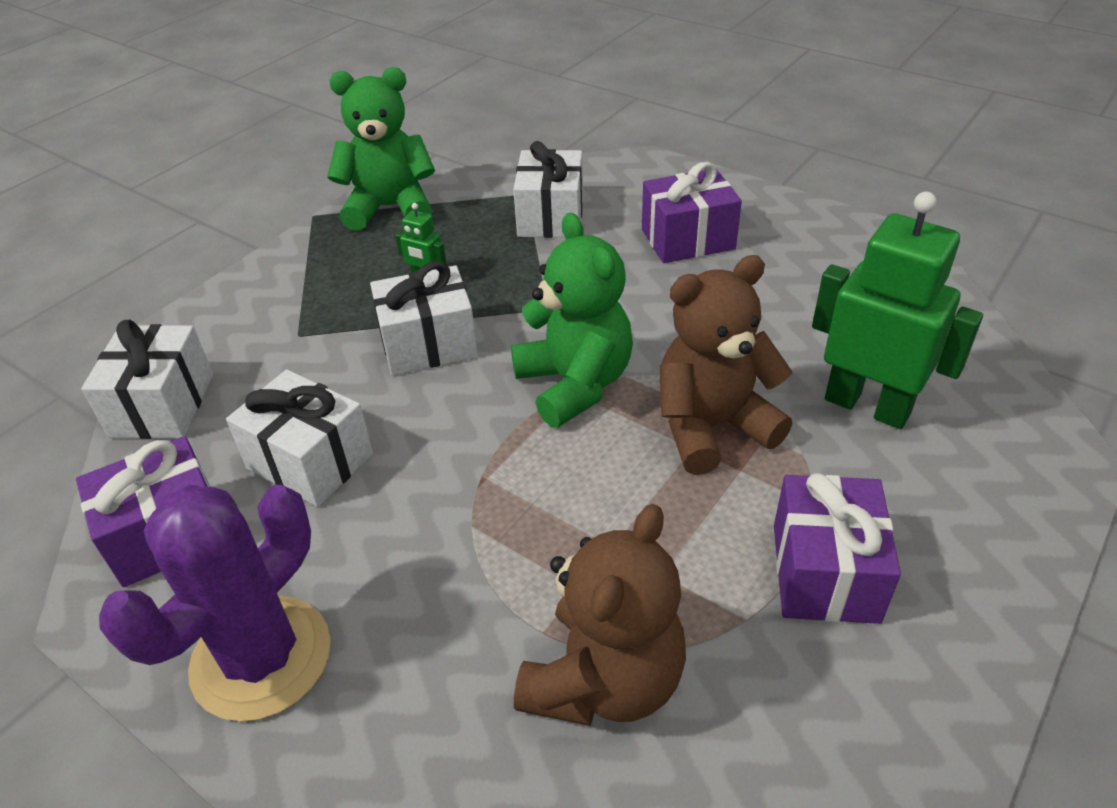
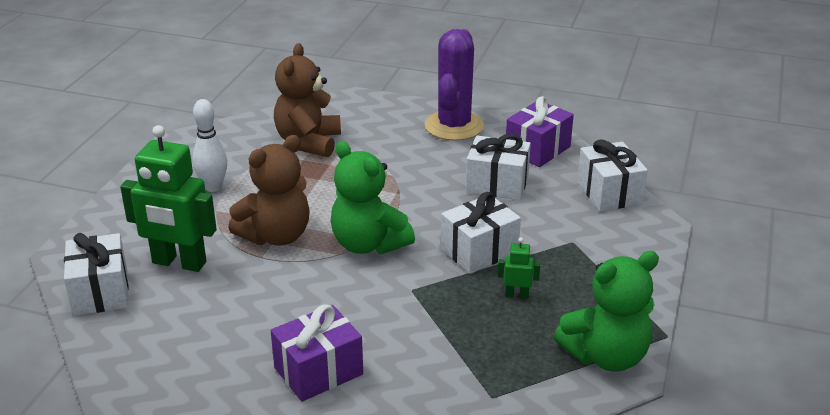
camera: 160 degrees right, 10 degrees down
white gift [513,141,583,238] -> white gift moved to [64,233,129,316]
purple gift [774,473,901,624] -> white bowling pin [192,99,227,192]

